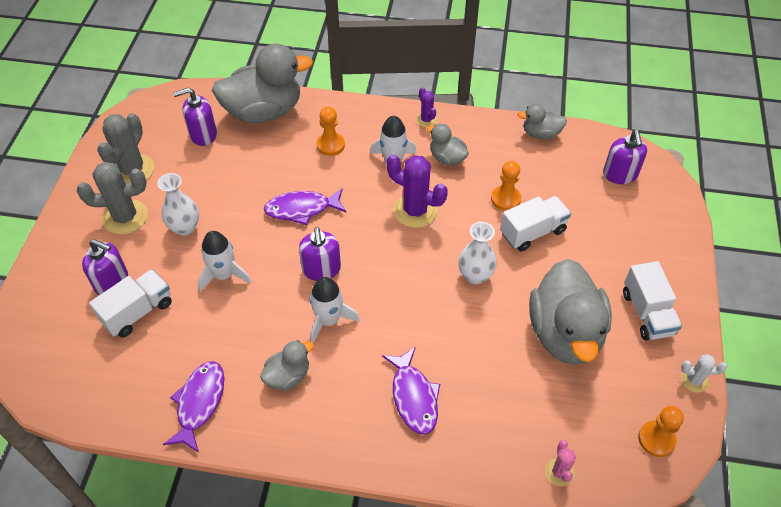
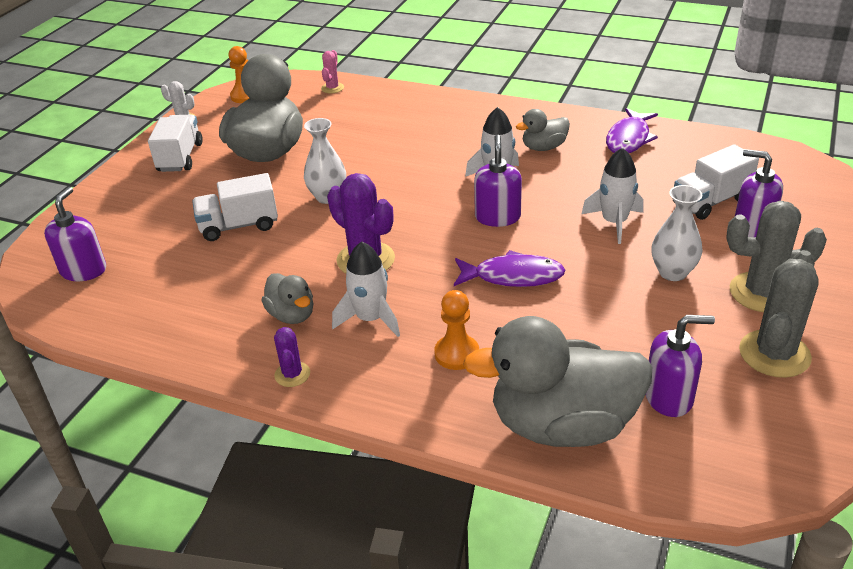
camera: 165 degrees left, 15 degrees down
purple fish [382,347,440,434] -> none
orange pawn [491,161,521,211] -> none
grey duck [518,104,567,140] -> none

